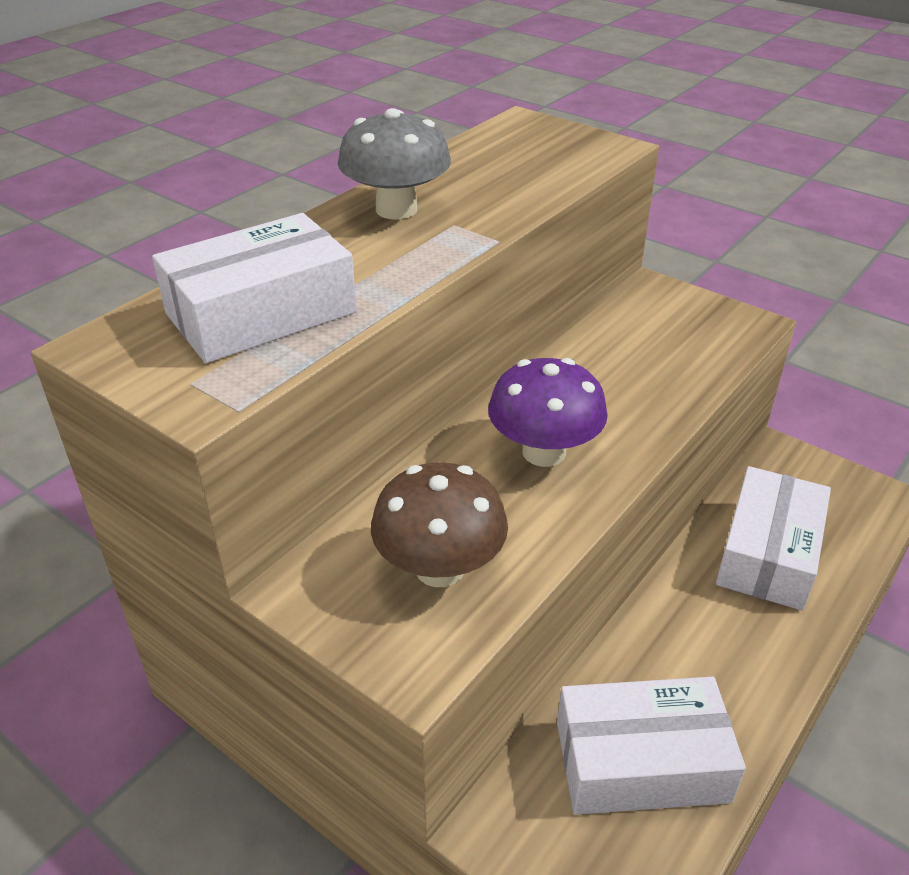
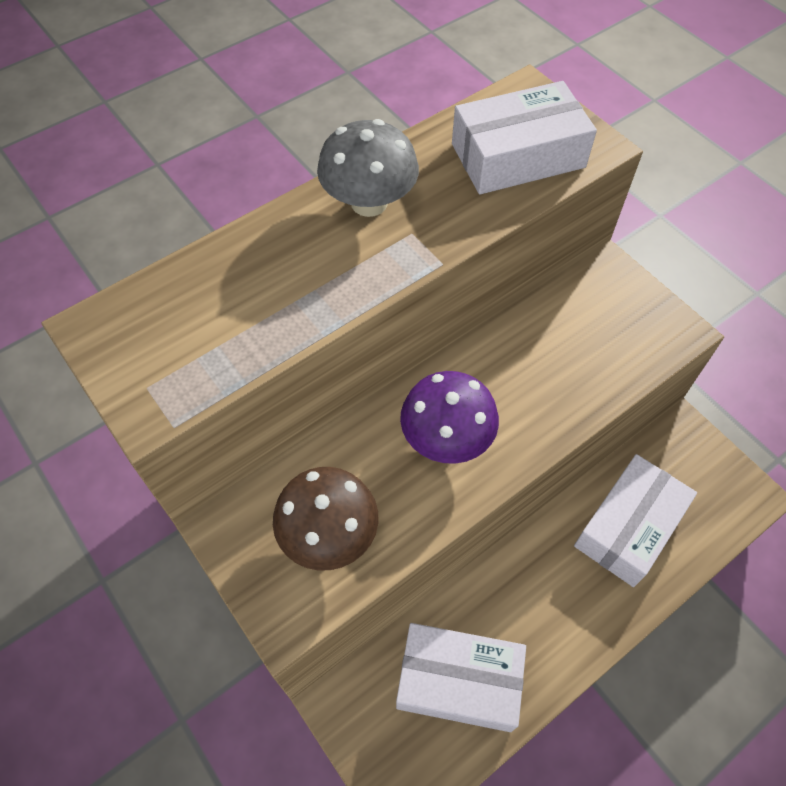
camera: 15 degrees right, 20 degrees up
white box [152,213,357,363] -> white box moved to [452,81,597,194]

